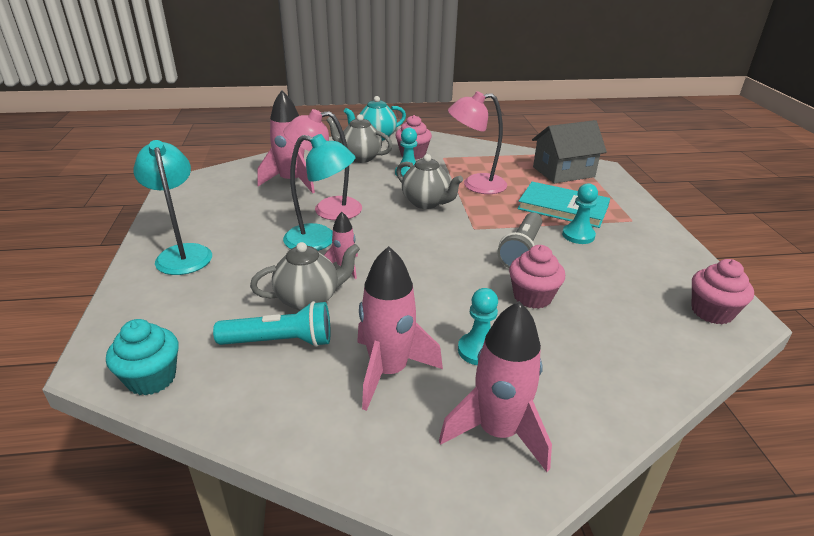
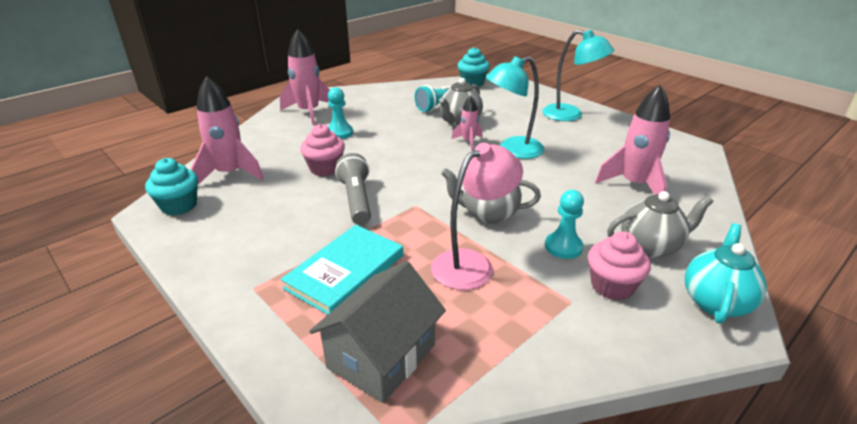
camera: 145 degrees right, 0 degrees up
pink lamp [283,109,362,220] -> none
pink rocket [357,246,443,411] -> pink rocket moved to [191,76,264,185]
turquoise book [517,182,610,228] -> turquoise book turned 45 degrees counterclockwise [280,225,403,315]
turquoise pawn [562,183,598,244] -> none
pink cupcake [692,259,754,324] -> turquoise cupcake [145,158,198,215]

